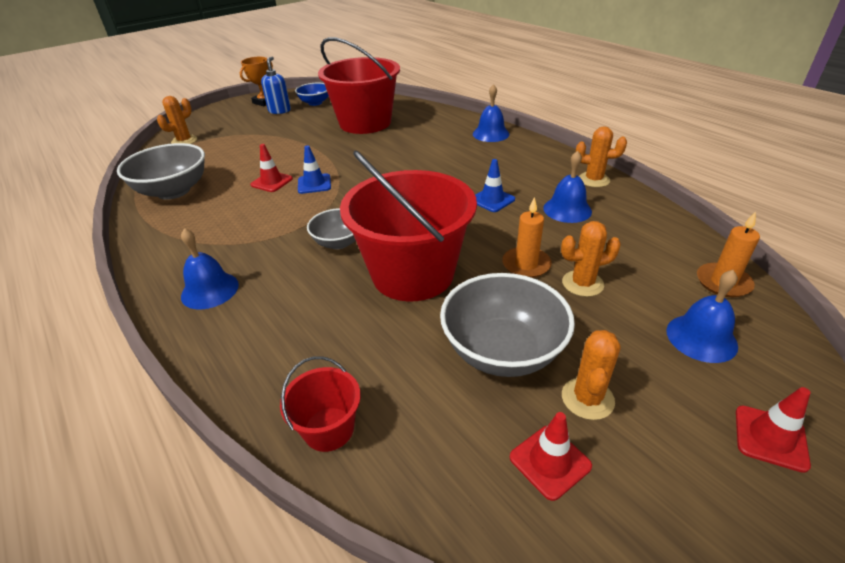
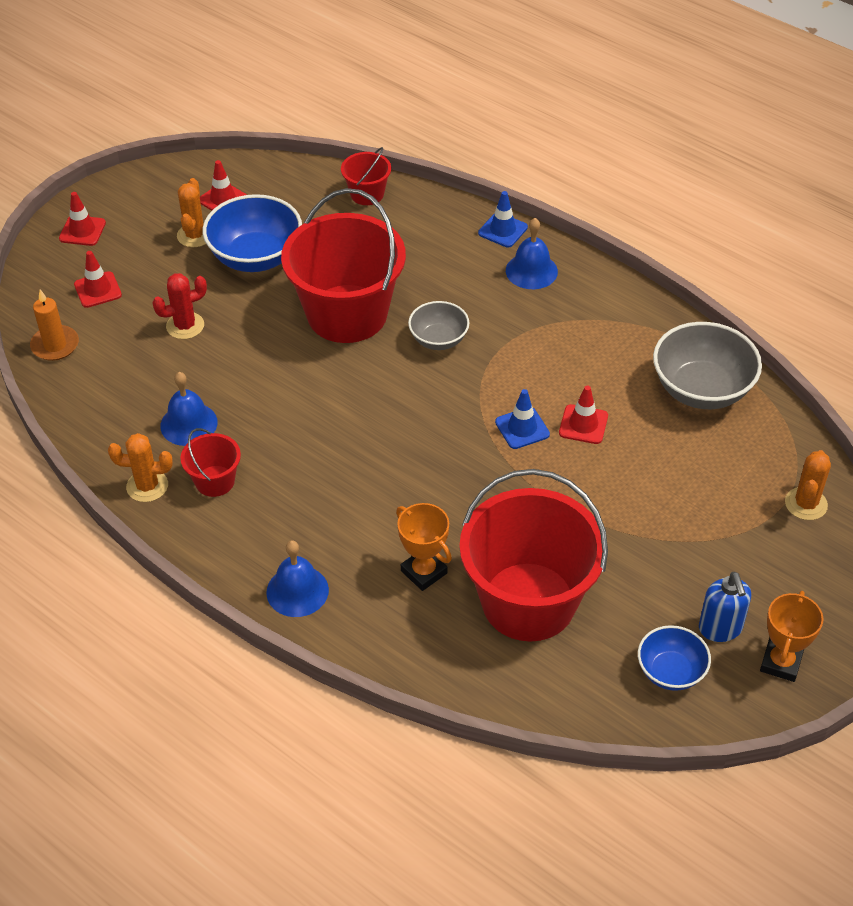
camera: 165 degrees right, 10 degrees up
grey bowl [440,273,575,377] -> blue bowl [203,194,302,272]
blue traffic cone [475,159,515,212] -> blue traffic cone moved to [478,191,528,247]
orange candle [502,197,552,278] -> none
orange cactus [561,221,621,297] -> red cactus [152,273,207,339]
blue bell [666,270,738,363] -> red traffic cone [74,251,122,308]
none -> red bucket [180,428,241,497]
none -> orange trophy [396,503,452,591]

